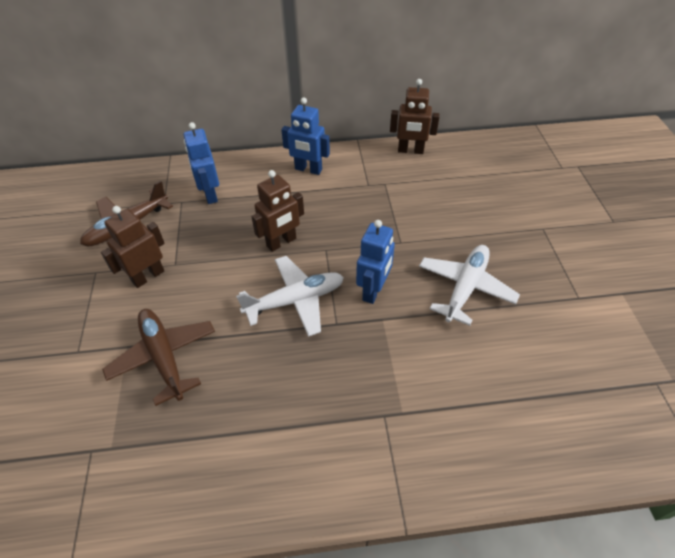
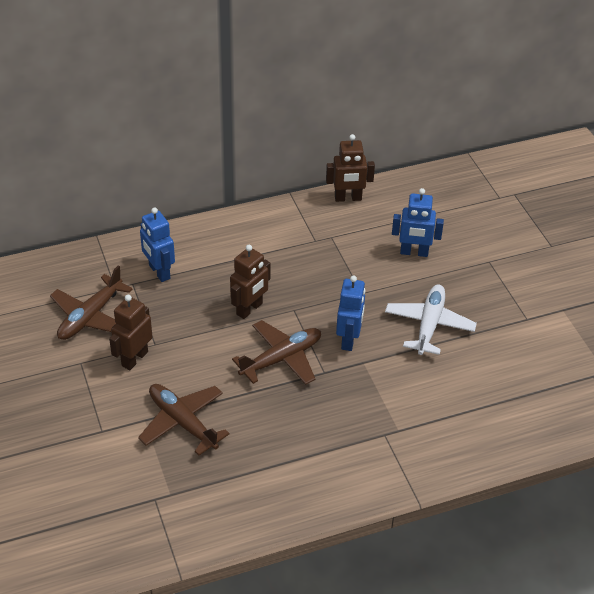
camera: 15 degrees left, 5 degrees down
white plane [236,256,344,337] -> brown plane [232,320,321,385]
blue robot [281,97,330,175] -> blue robot moved to [392,188,444,257]

